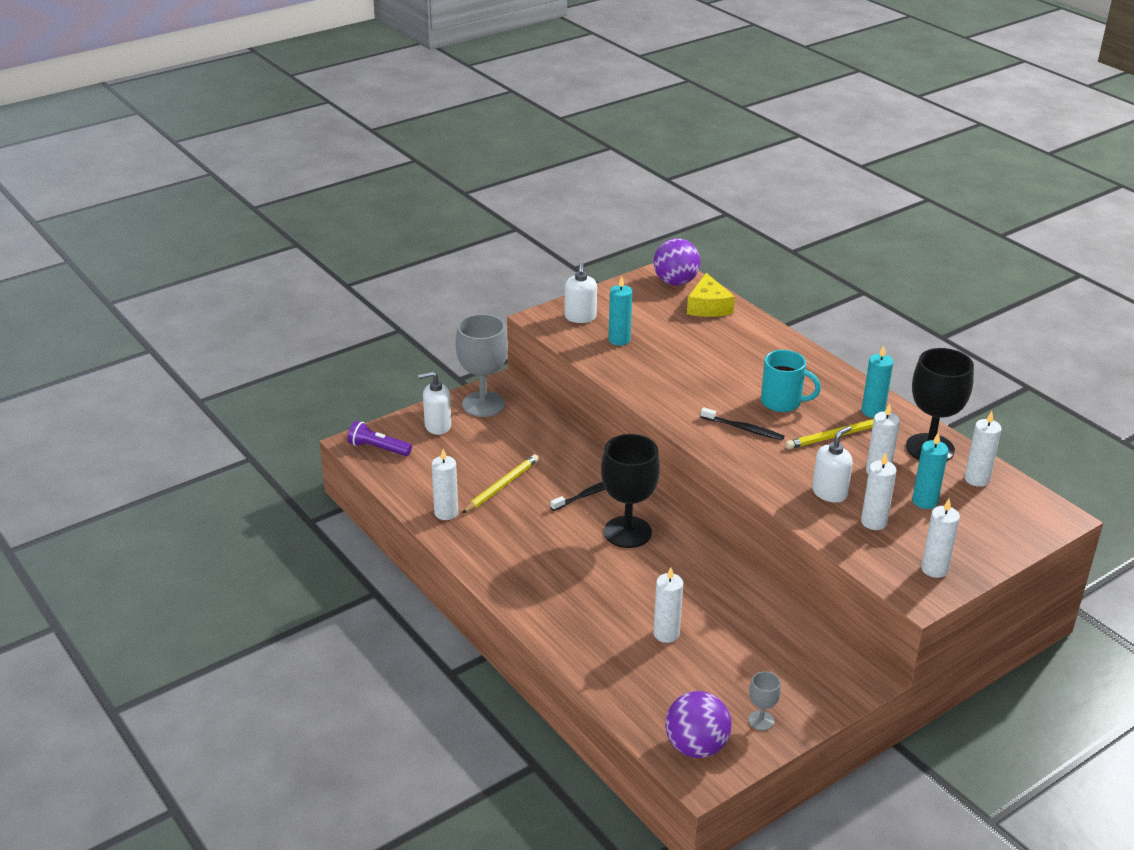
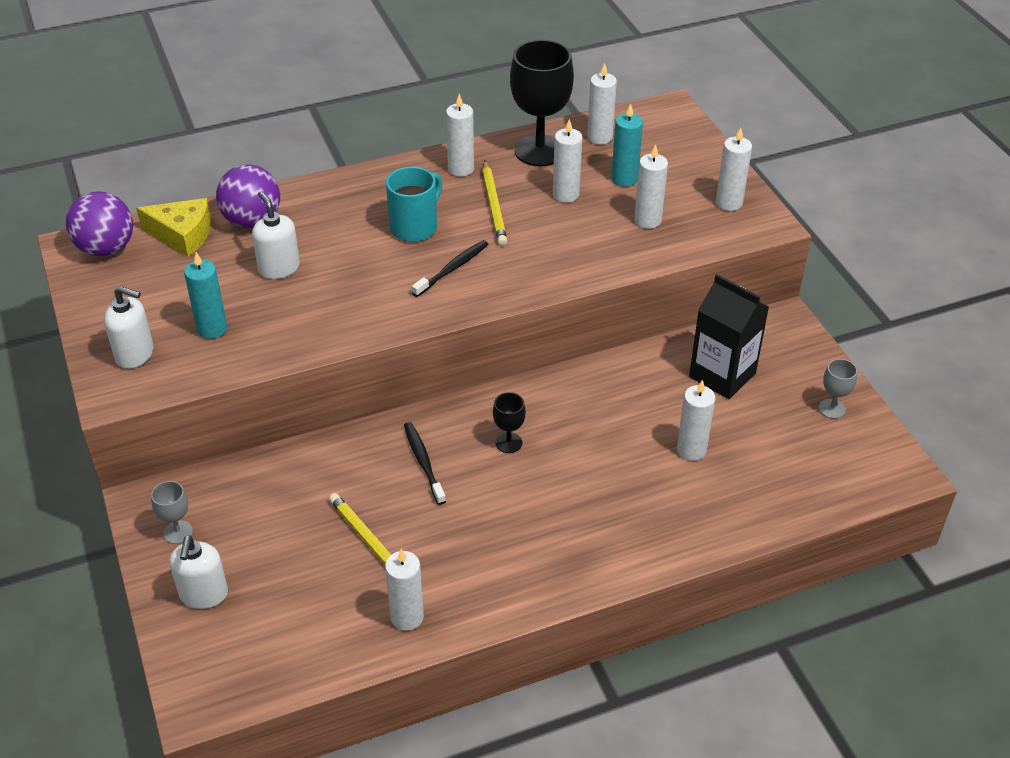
camera: 75 degrees left, 10 degrees up
purple flashlight [348,421,412,456] -> none
grey goblet [456,314,508,417] -> grey goblet [151,481,193,544], size x0.46
black goblet [601,434,660,548] -> black goblet [493,392,526,453], size x0.46
purple ball [665,691,732,758] -> purple ball moved to [216,164,280,228]
white soap dispenser [812,426,853,503] -> white soap dispenser moved to [252,191,300,279]
turquoise candle [862,345,893,418] -> white candle [446,94,474,177]
none -> black carton [689,274,769,399]

